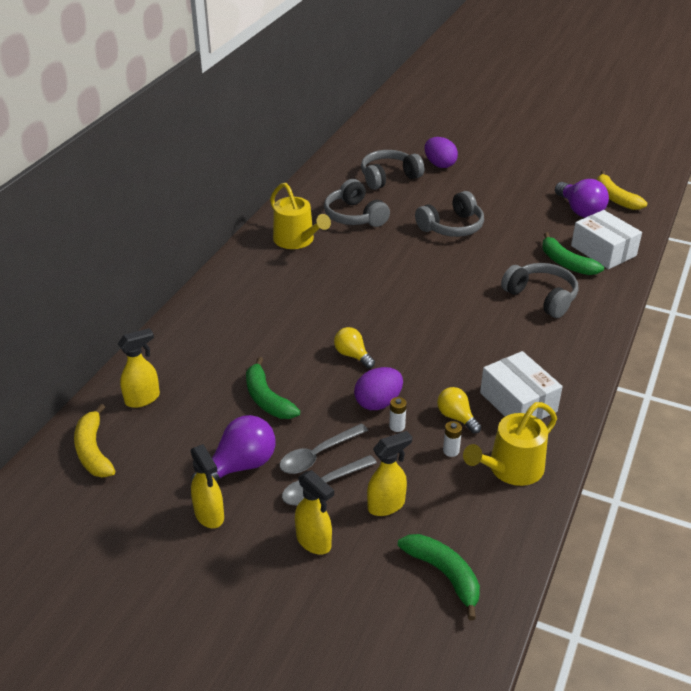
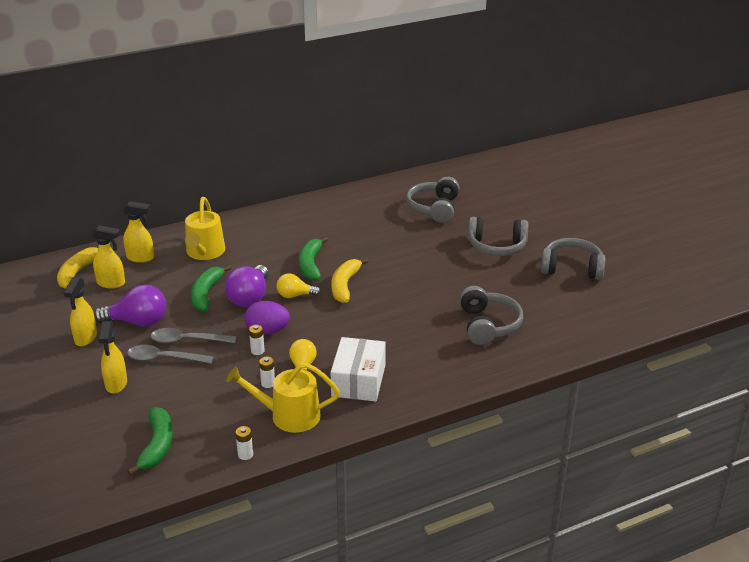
camera: 40 degrees right, 5 degrees down
yellow watering can [270,183,331,249] -> yellow watering can moved to [185,197,225,260]
yellow light bulb [334,327,375,368] -> yellow light bulb turned 90 degrees counterclockwise [276,273,321,298]
grey headphones [361,150,424,190] -> grey headphones moved to [541,238,606,280]
yellow spray bottle [367,431,412,516] -> yellow spray bottle moved to [91,225,125,288]
purple egg [425,137,458,168] -> none
green banana [542,232,604,275] -> green banana moved to [299,236,328,281]
purple light bulb [555,179,609,218] -> purple light bulb moved to [225,265,268,307]
white box [571,210,642,269] -> none
yellow banana [597,171,647,210] -> yellow banana moved to [331,258,369,303]
none -> white battery [236,426,253,460]

